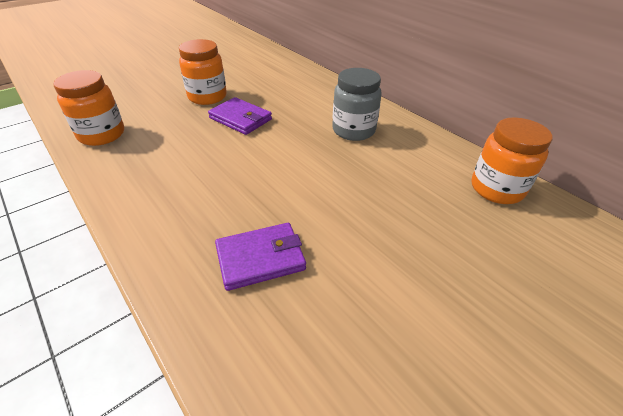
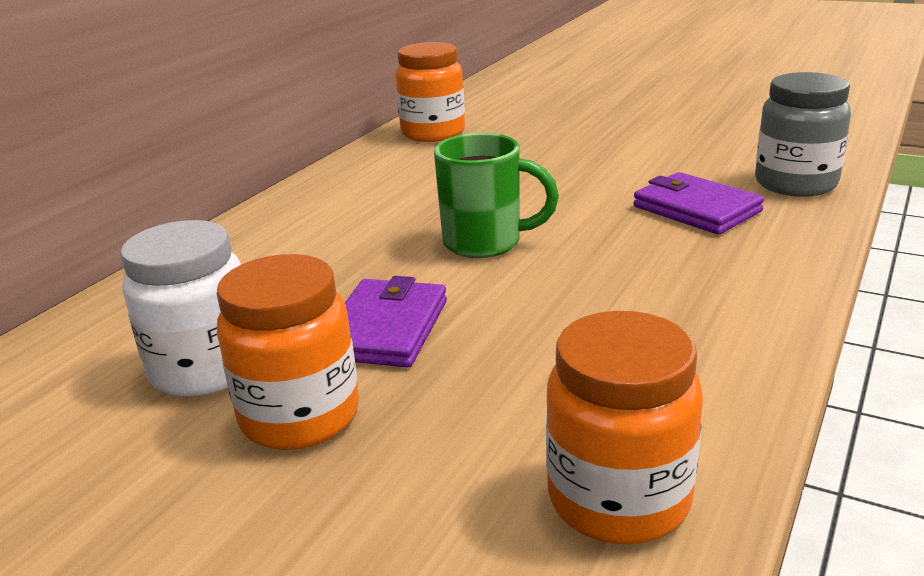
camera: 110 degrees left, 15 degrees down
grey jar [332,68,382,141] -> grey jar moved to [755,72,851,197]
none -> white jar [120,220,241,397]
none -> green mug [434,133,559,258]

